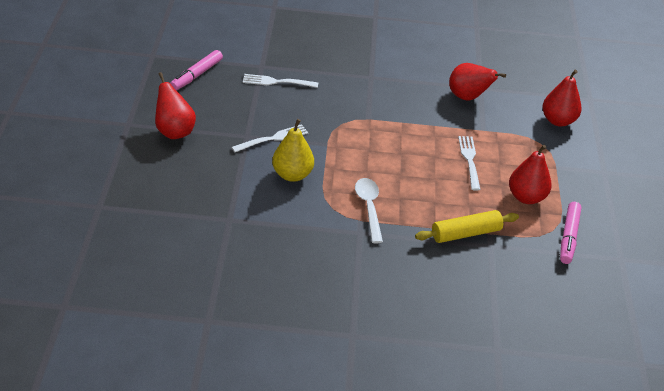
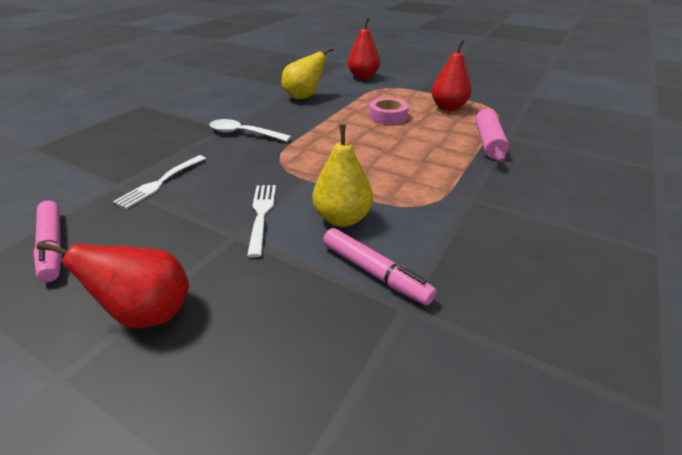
camera: 60 degrees left, 5 degrees down
white spoon [355,178,383,243] -> white spoon moved to [209,119,291,142]
yellow rolling pin [415,210,519,243] -> pink rolling pin [475,108,509,163]
red pear [449,63,506,101] -> yellow pear [282,47,333,99]
white fork [458,136,481,191] -> pink tape [369,98,409,125]
pink marker [560,202,581,264] -> pink marker moved to [323,228,436,305]

